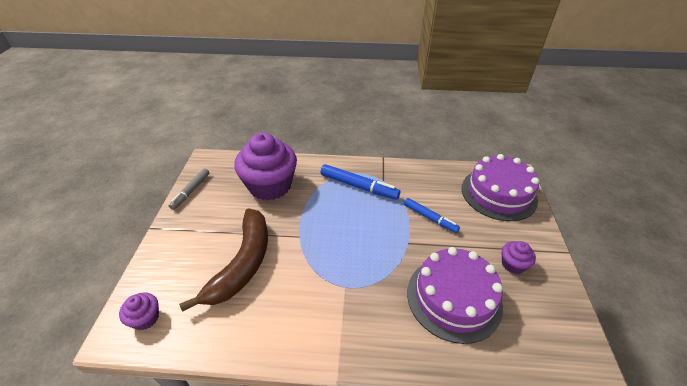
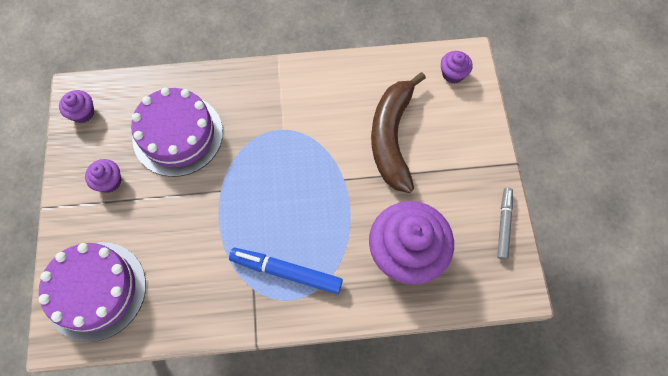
camera: 170 degrees right, 25 degrees up
blue marker [404,198,460,233] -> none
none -> purple cupcake [59,90,94,123]

